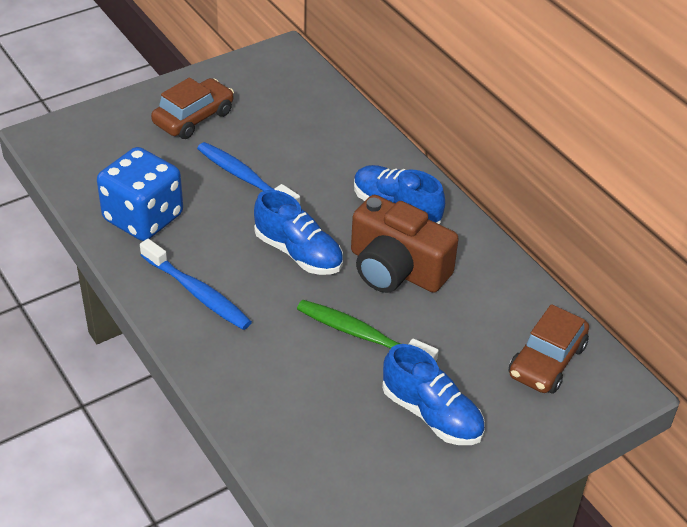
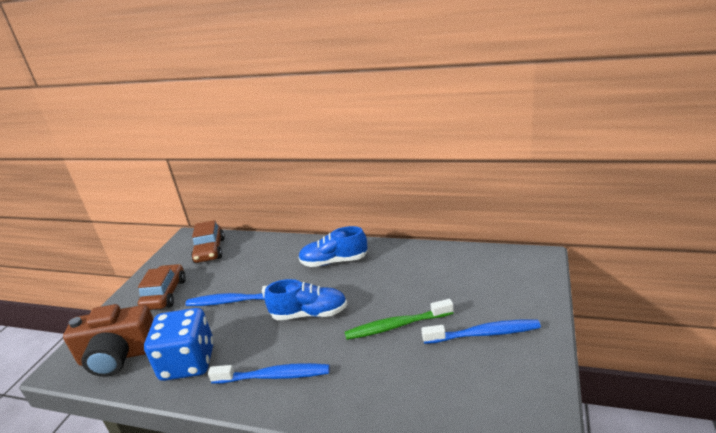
camera: 35 degrees left, 15 degrees down
brown camera [351,195,459,293] -> brown camera moved to [63,304,154,377]
blue shoe [382,344,485,445] -> blue toothbrush [422,320,541,344]
brown car [509,304,589,394] -> brown car moved to [191,220,225,263]

